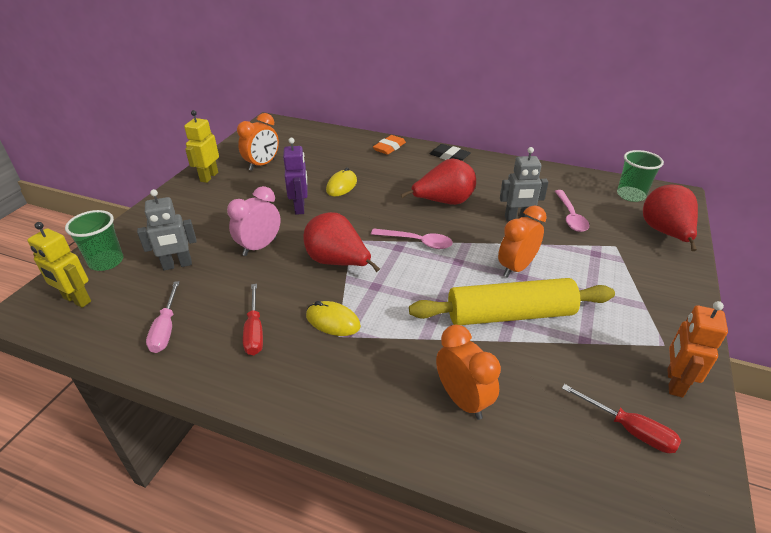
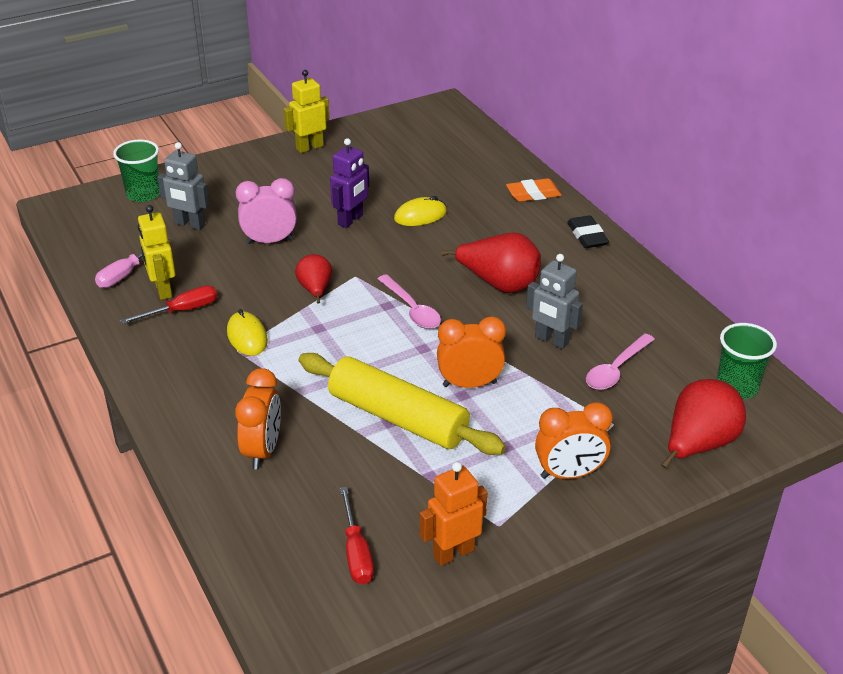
camera: 40 degrees right, 0 degrees up
yellow robot [27,222,91,308] -> yellow robot moved to [138,205,176,300]
orange clock [237,113,279,171] -> orange clock moved to [535,402,613,479]
red screwdriver [243,284,263,355] -> red screwdriver turned 150 degrees counterclockwise [120,285,217,324]
red pear [303,212,380,272] -> red pear [295,254,332,303], size x0.61

